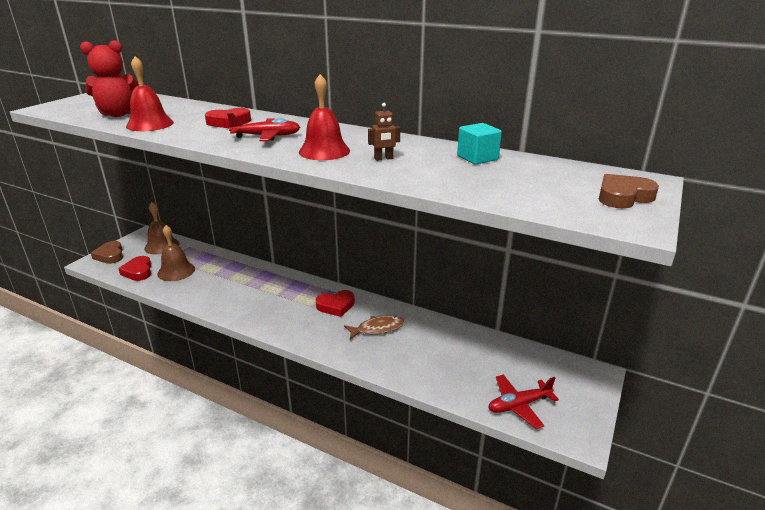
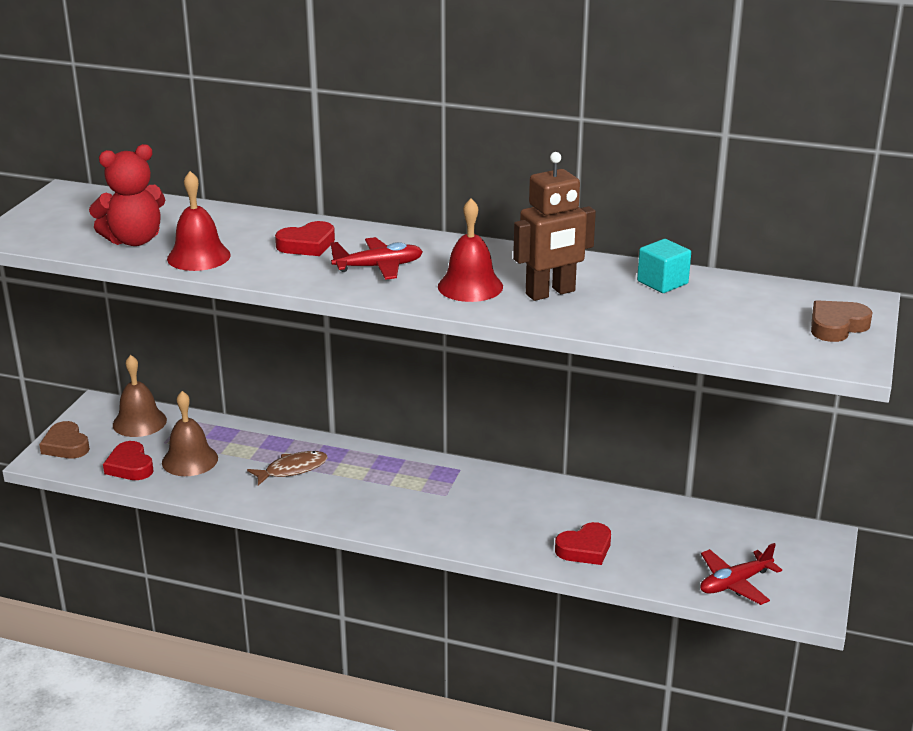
camera: 10 degrees left, 0 degrees up
red heart [316,290,355,317] -> red heart moved to [555,522,611,565]
brown fish [344,316,405,340] -> brown fish moved to [247,451,328,486]
brown robot [368,103,400,161] -> brown robot [513,152,596,301], size x2.15

